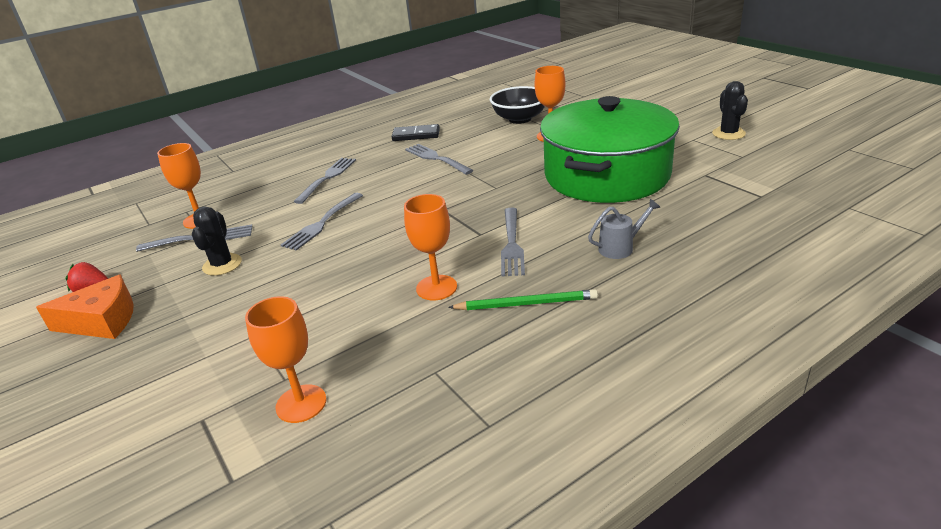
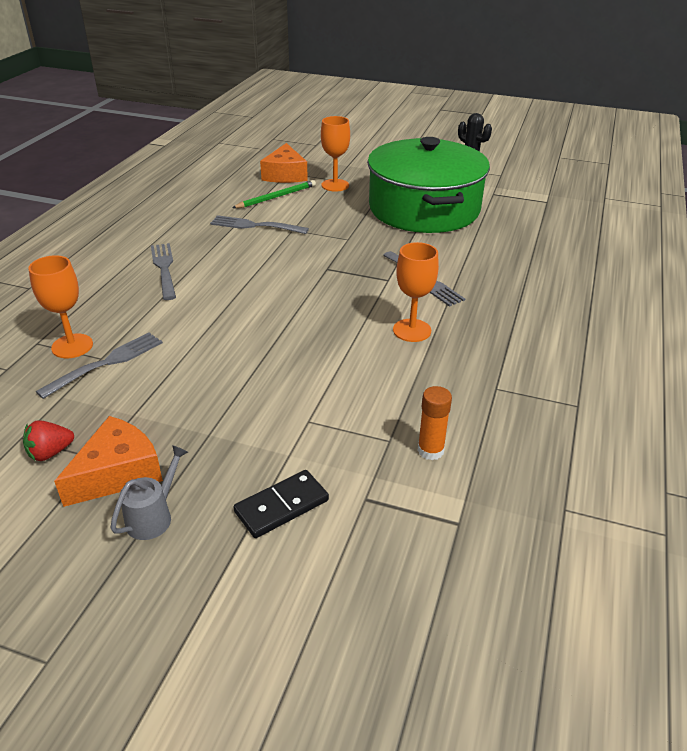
camera: 40 degrees left, 5 degrees up
black cactus [192,206,242,276] -> none
orange goblet [245,296,327,423] -> orange glue stick [417,386,452,460]
grey fork [281,193,363,251] -> none
black domino [392,124,440,141] -> black domino moved to [234,470,329,538]
green pencil [448,289,598,310] -> green pencil moved to [232,180,316,208]
black bowl [490,86,545,124] -> orange cheese [260,143,308,183]
grey watering can [588,199,660,259] -> grey watering can moved to [110,445,188,540]

